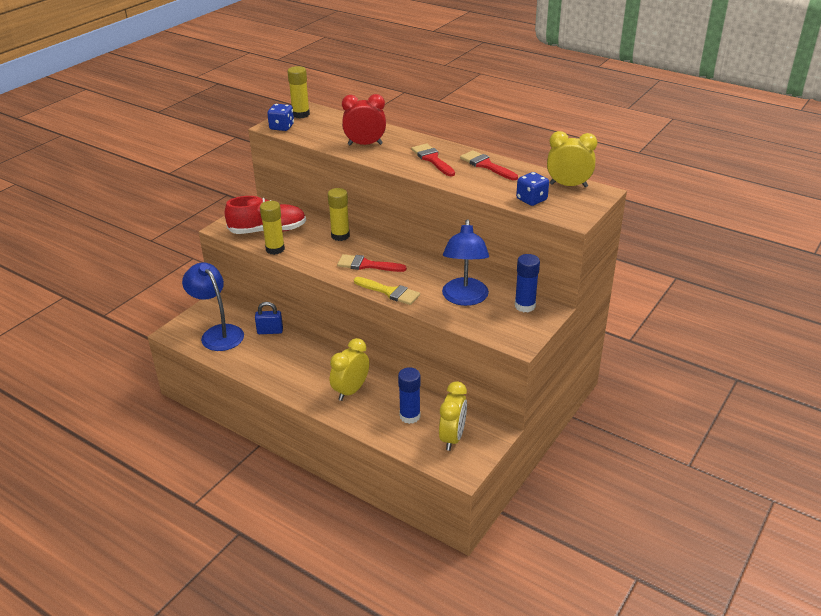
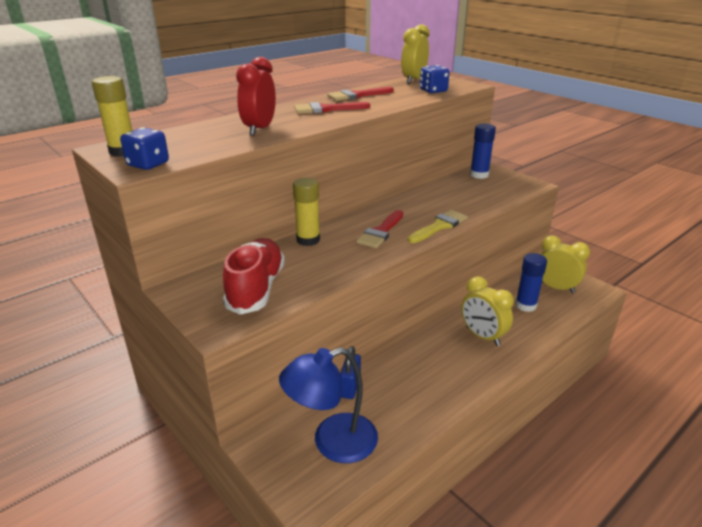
camera: 75 degrees left, 5 degrees down
yellow glue stick [260,201,285,255] -> none
blue lamp [442,219,489,306] -> none

